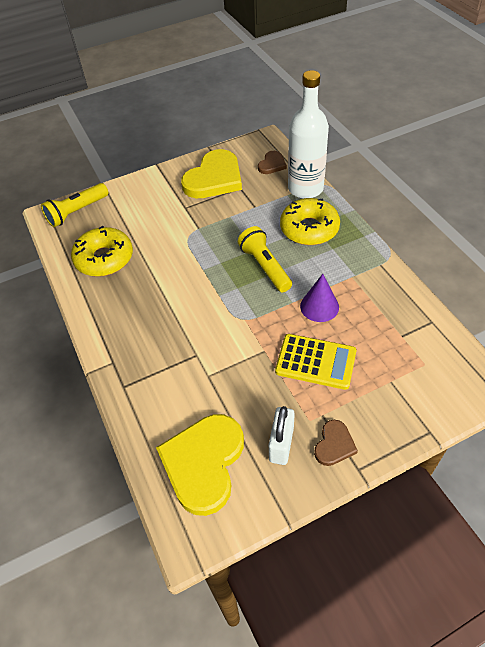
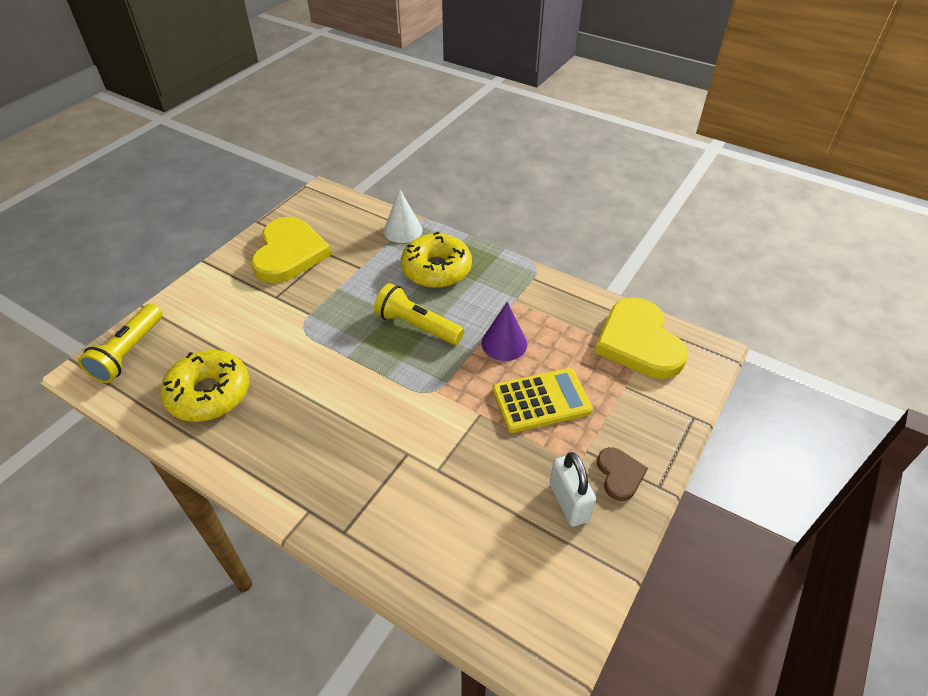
camera: 35 degrees left, 5 degrees down
yellow heart [156,414,244,516] -> yellow heart moved to [594,297,688,379]
brown heart [258,151,287,174] -> none
white bottle [288,70,329,199] -> white cone [384,189,422,243]

